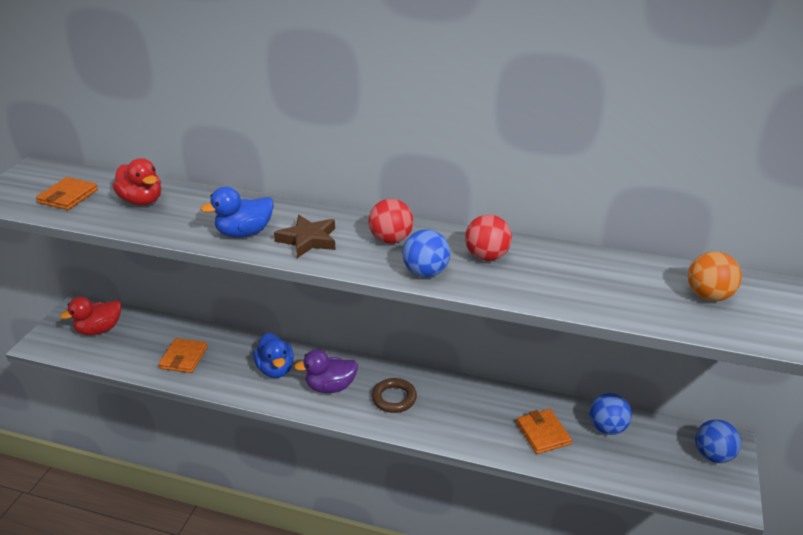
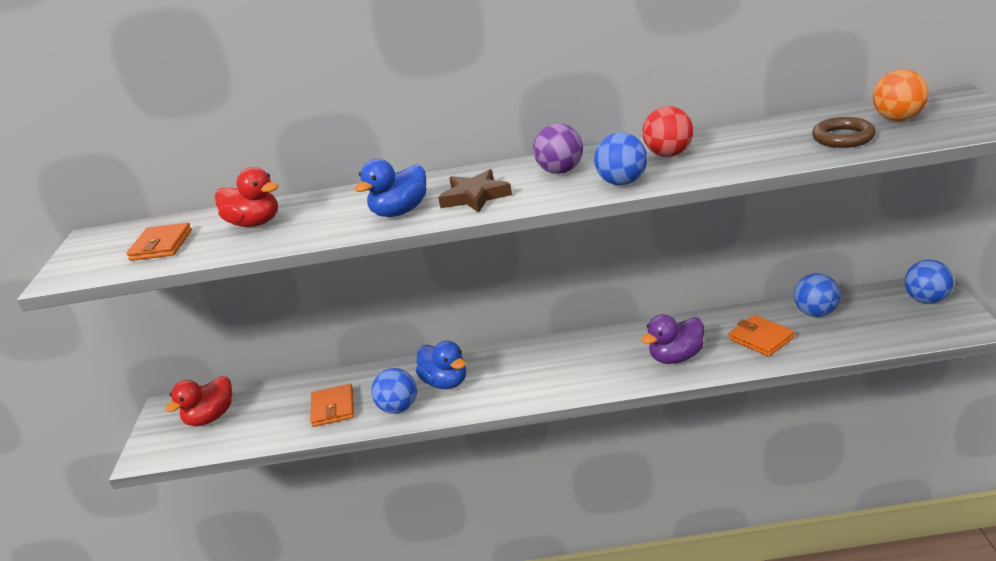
camera: 15 degrees left, 5 degrees down
purple duck [294,350,358,393] -> purple duck moved to [641,314,704,364]
red ball [368,199,413,244] -> purple ball [533,123,583,174]
brown ring [372,378,417,413] -> brown ring moved to [812,117,876,148]
none -> blue ball [371,368,417,414]

